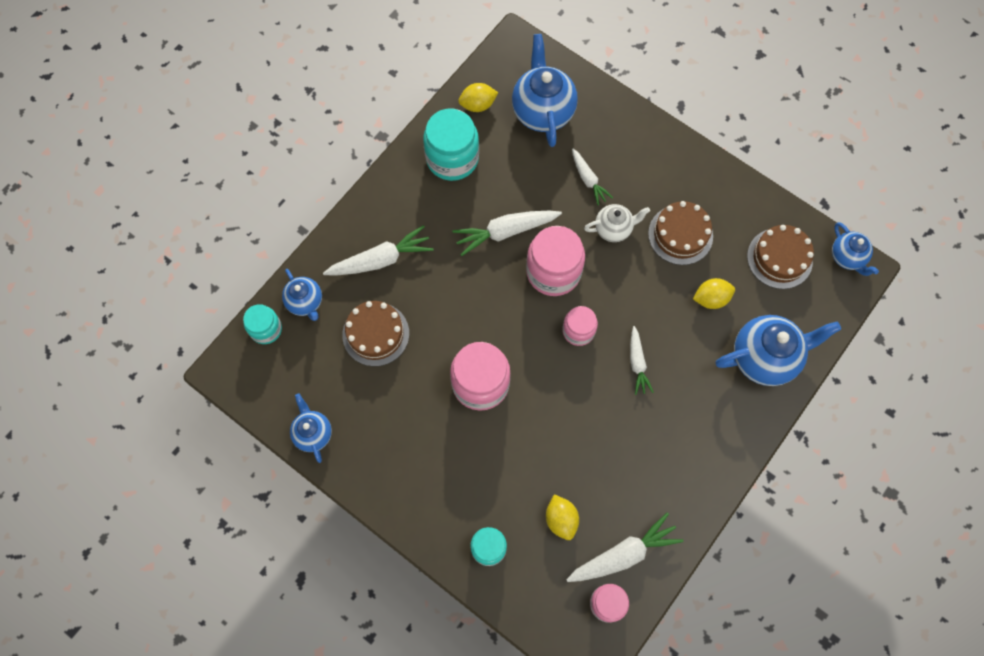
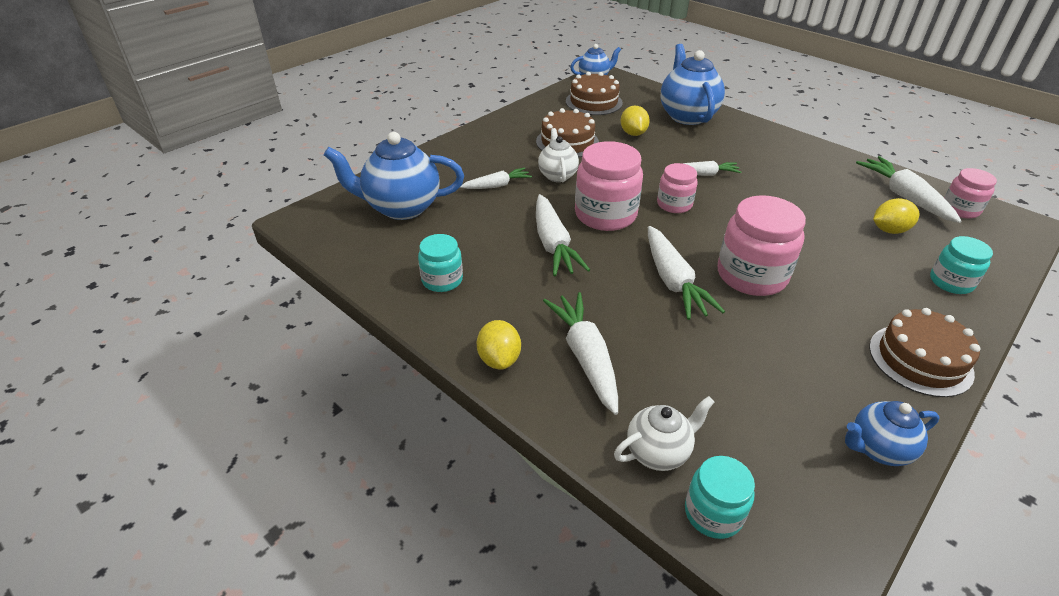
camera: 85 degrees left, 30 degrees down
blue teapot [282,269,322,321] -> white teapot [614,396,715,471]
brown cake [342,301,409,366] -> brown cake moved to [869,308,980,397]
turquoise jar [423,109,479,181] -> turquoise jar [418,234,463,292], size x0.58
yellow lemon [458,83,498,112] -> yellow lemon moved to [477,320,521,370]
none -> white carrot [648,226,725,320]

